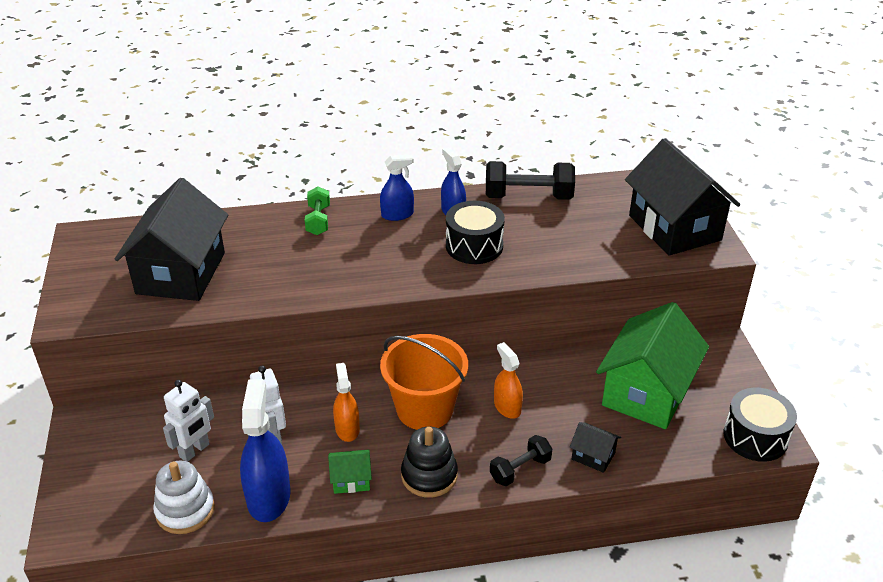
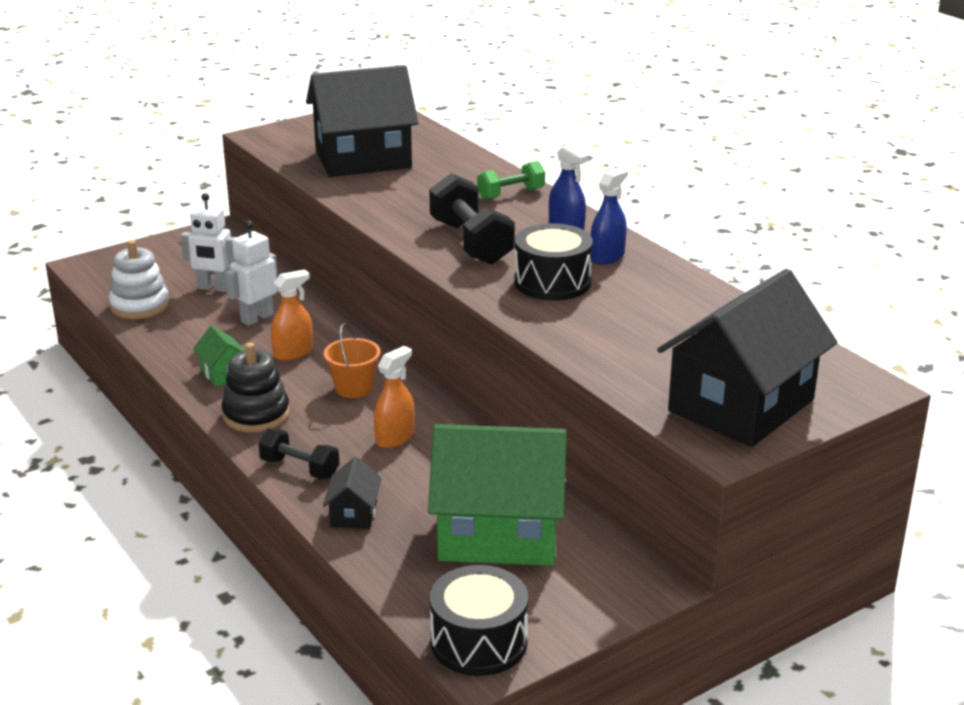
camera: 65 degrees right, 10 degrees down
blue spray bottle [240,379,290,522] -> none
orange bucket [380,334,468,430] -> orange bucket [324,323,381,398], size x0.54
black dumbbell [486,161,575,200] -> black dumbbell moved to [429,173,515,265]

